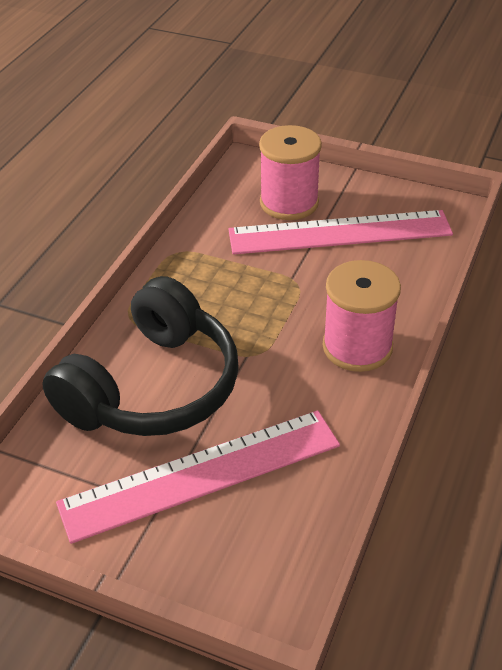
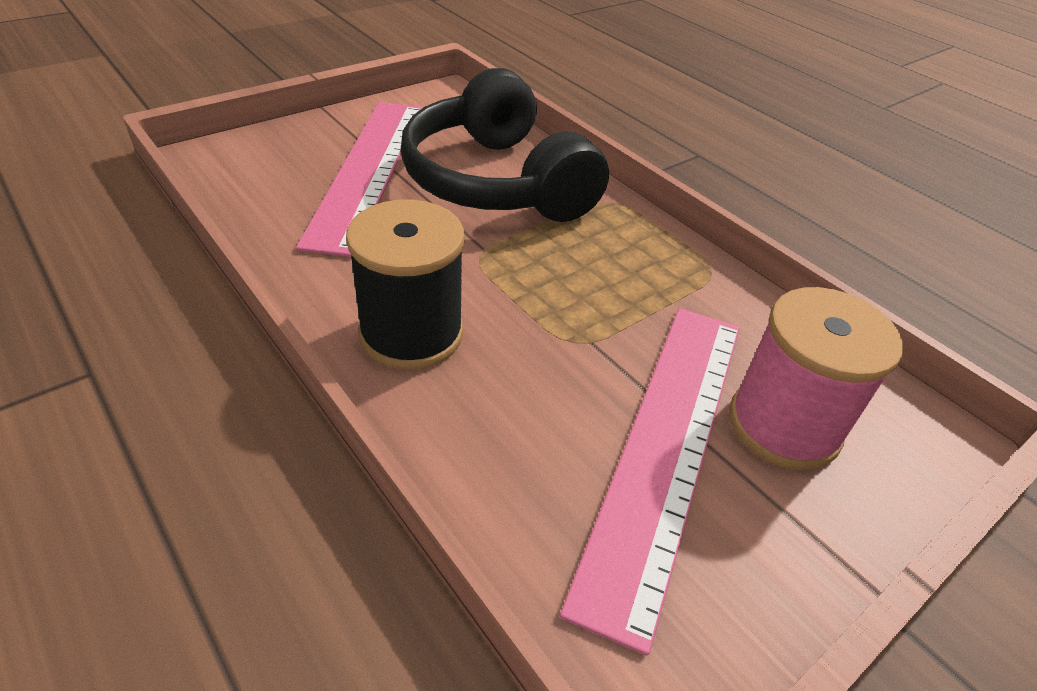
camera: 115 degrees right, 0 degrees up
pink spool [323,260,401,372] -> black spool [346,200,465,370]

